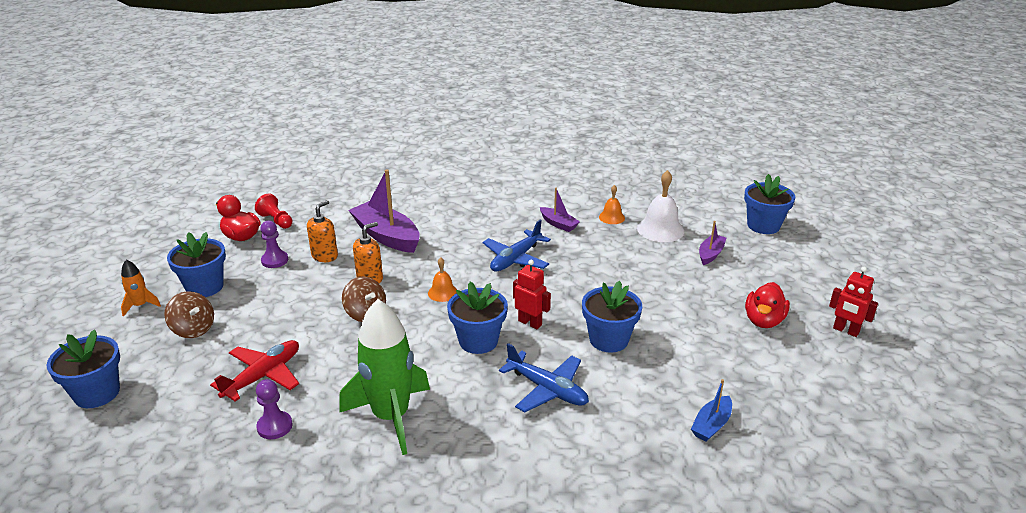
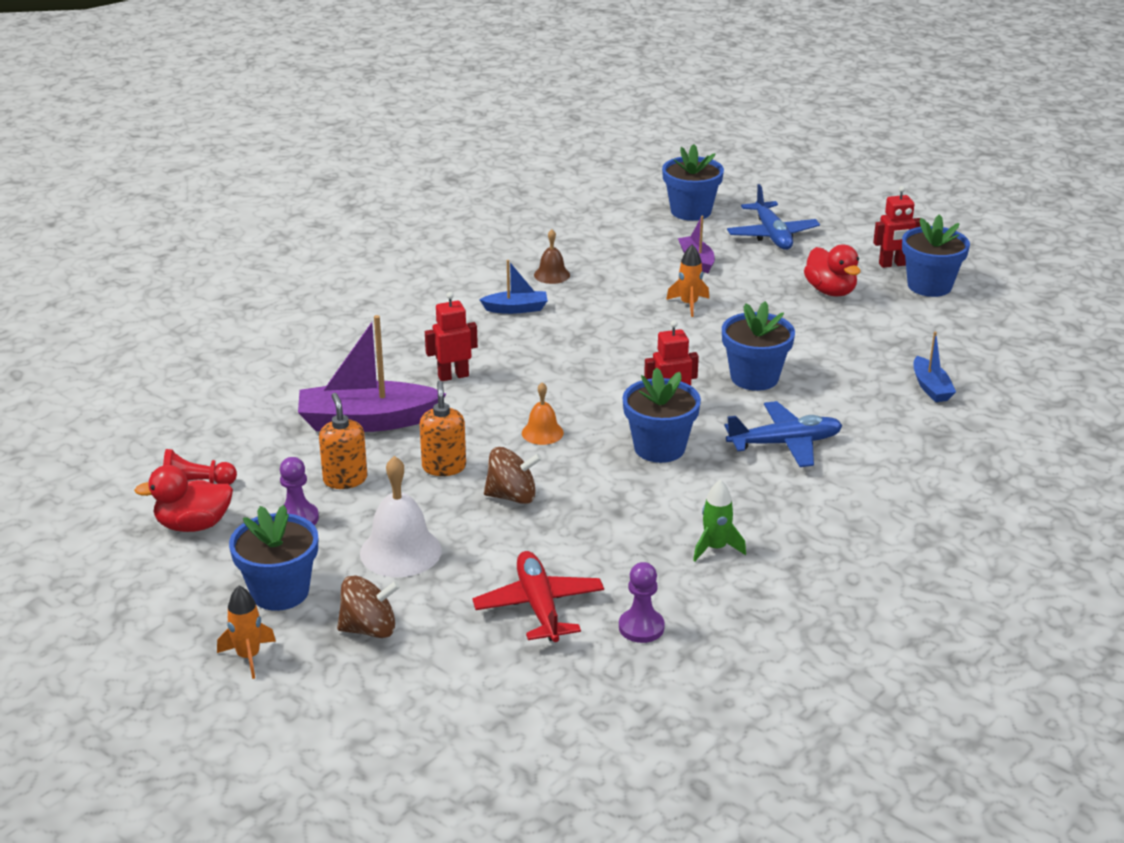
camera: 50 degrees left, 0 degrees up
blue flower pot [47,329,120,408] -> blue flower pot moved to [902,214,970,297]
green rocket [339,299,430,455] -> green rocket [693,480,746,561], size x0.45
blue plane [483,220,551,272] -> blue plane moved to [727,184,820,250]
purple boat [540,188,580,232] -> blue boat [479,260,548,314]
orange bell [599,185,625,224] -> brown bell [534,229,570,284]
white bell [637,170,684,242] -> white bell moved to [360,456,442,577]
none -> red robot [425,292,478,381]
none -> orange rocket [666,245,709,317]

